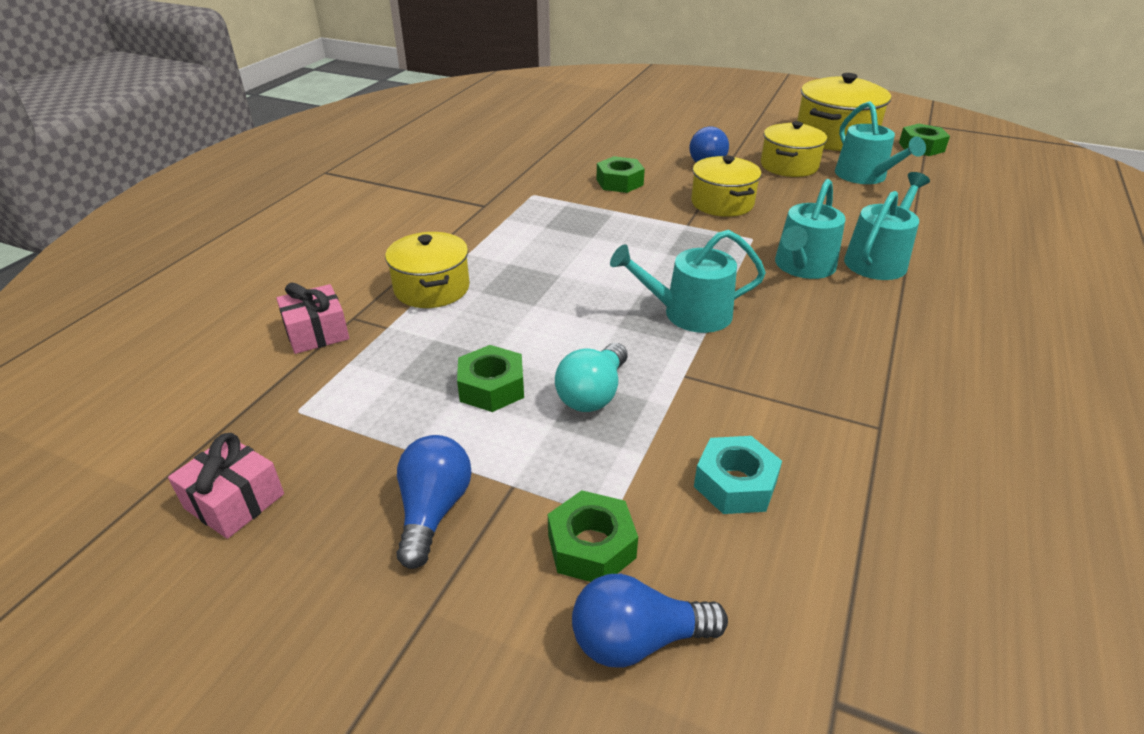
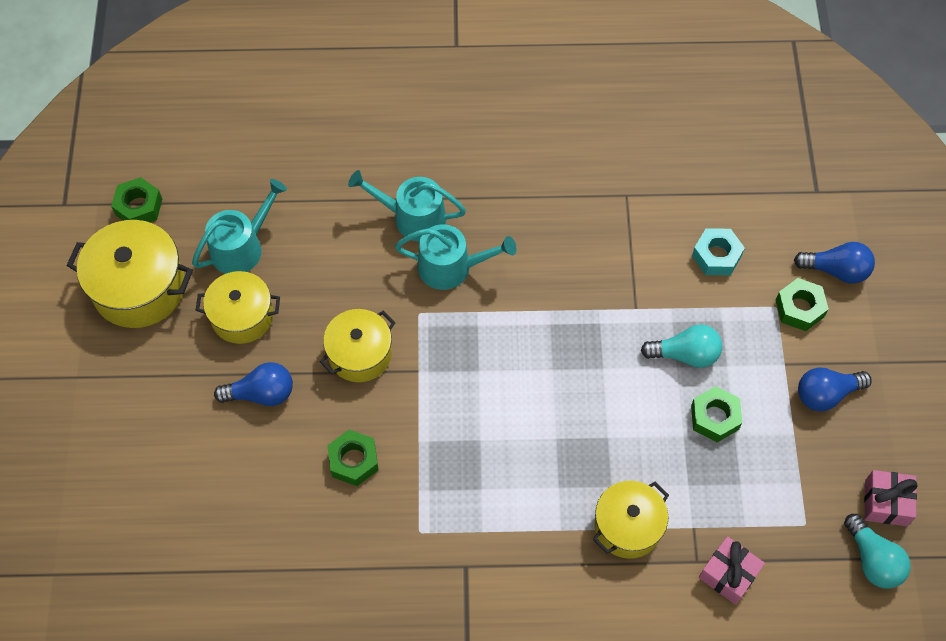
camera: 115 degrees left, 25 degrees up
blue light bulb [572,574,728,668] -> blue light bulb turned 45 degrees counterclockwise [794,242,875,284]
turquoise watering can [610,230,766,333] -> none
none -> turquoise light bulb [844,514,911,589]

